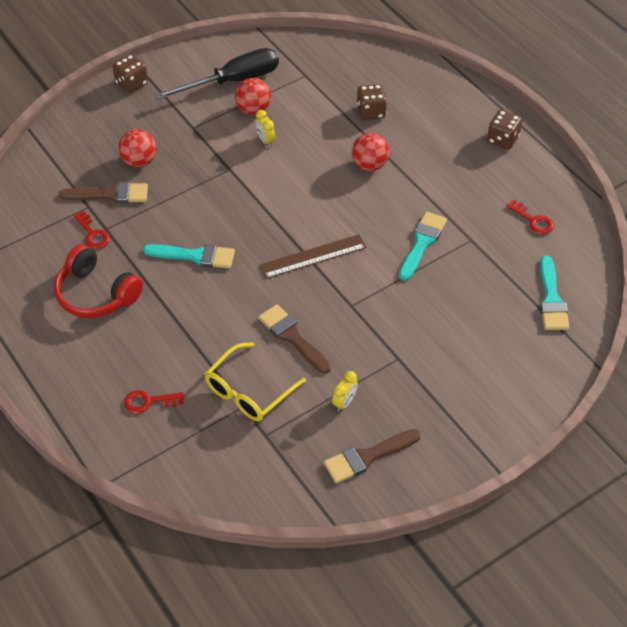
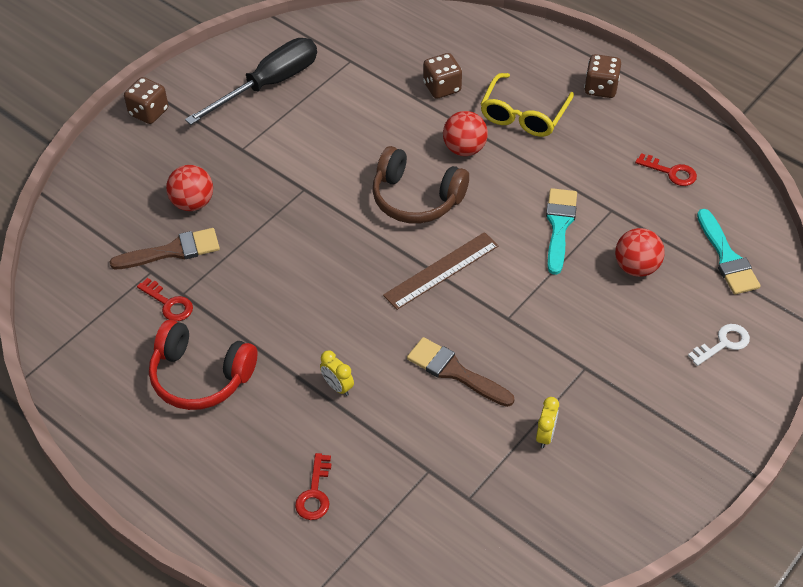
camera: 15 degrees left, 0 degrees up
red key [124,390,184,413] -> red key turned 60 degrees counterclockwise [295,453,331,520]
turquoise brush [143,244,235,269] -> none
yellow glasses [205,342,306,421] -> yellow glasses moved to [480,73,574,137]
red ball [235,78,271,115] -> red ball moved to [615,228,665,277]
yellow clock [255,110,275,147] -> yellow clock moved to [320,351,354,396]
brown brush [324,429,421,483] -> none
none -> brown headphones [373,146,469,224]
none -> white key [688,324,750,366]

